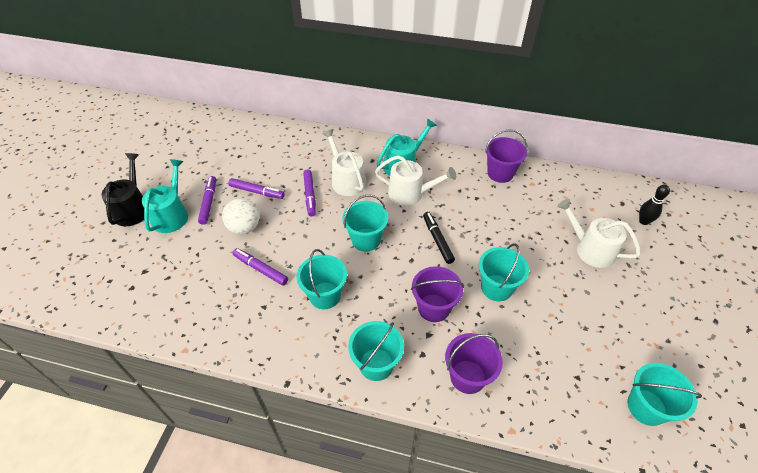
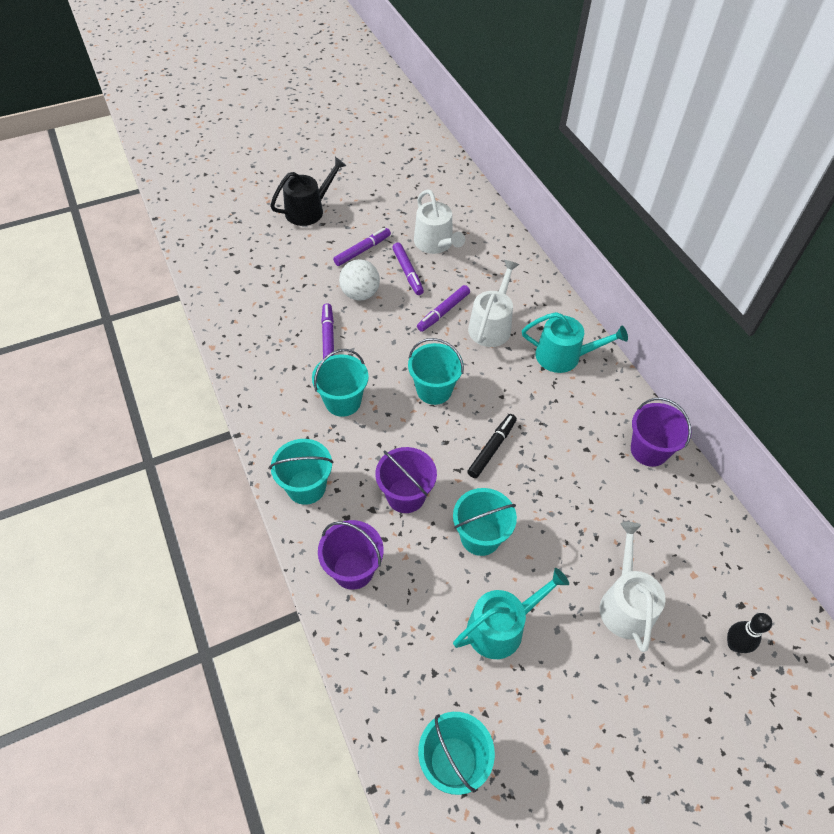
camera: 50 degrees right, 5 degrees up
turquoise watering can [142,159,188,233] -> turquoise watering can moved to [453,568,569,659]
white watering can [375,155,456,206] -> white watering can moved to [414,189,465,254]

